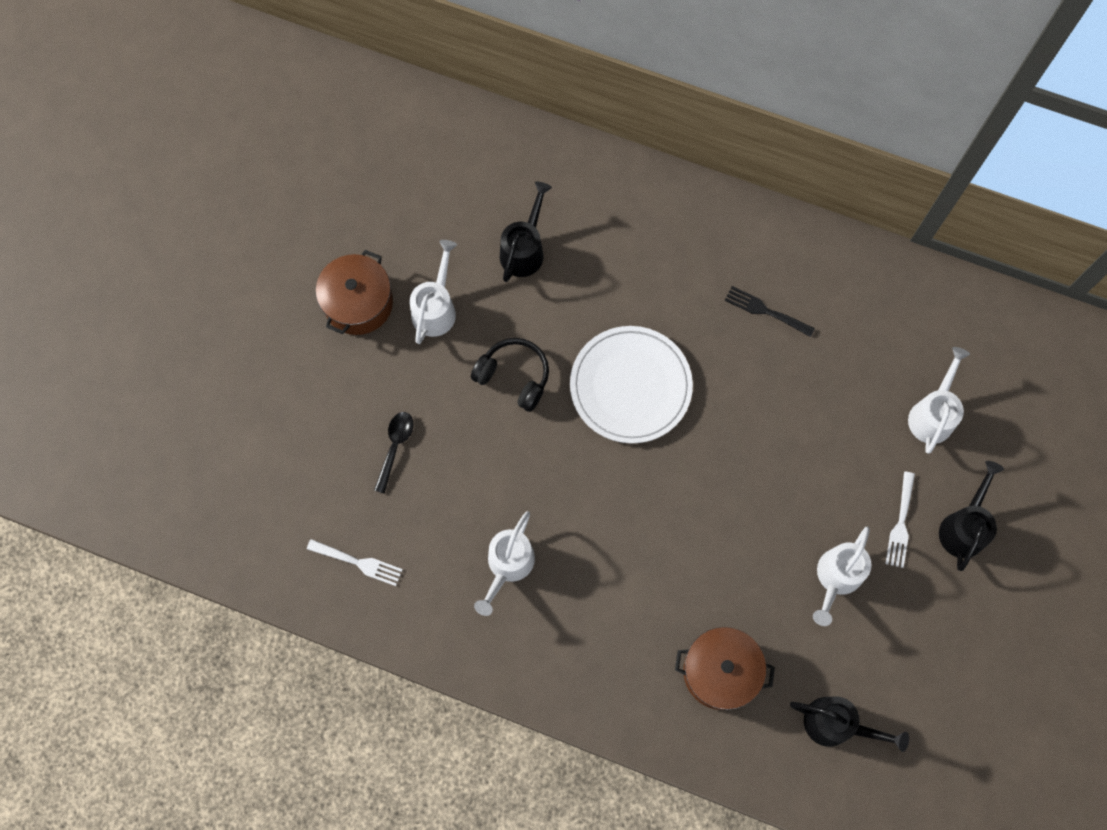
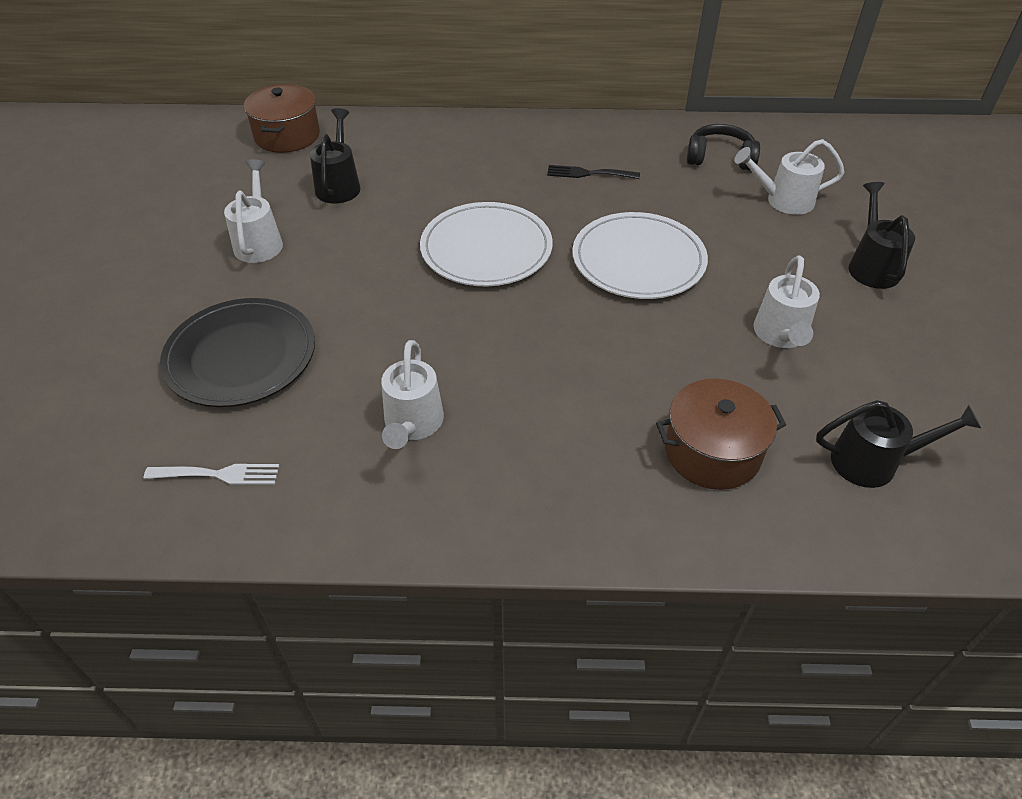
camera: 20 degrees left, 25 degrees down
brown pot [316,250,393,335] -> brown pot moved to [244,84,320,153]
black spoon [374,412,414,494] -> black plate [160,298,315,407]
black headphones [471,338,549,412] -> black headphones moved to [687,124,760,171]
white fork [885,472,915,568] -> none
white watering can [908,347,970,454] -> white watering can turned 90 degrees counterclockwise [735,139,845,215]
none -> white plate [572,212,708,299]

